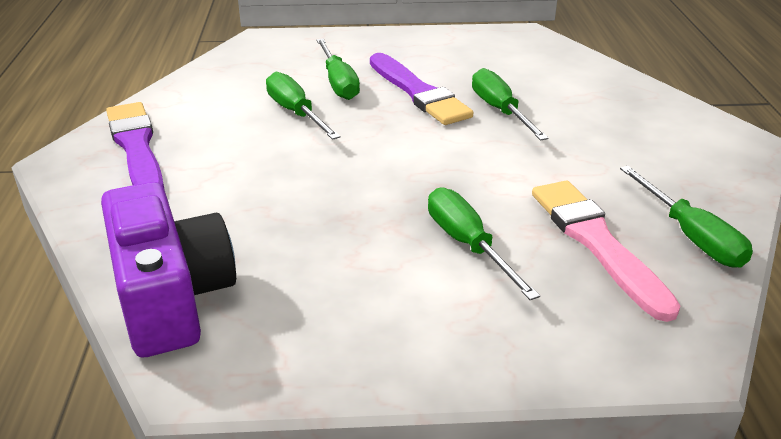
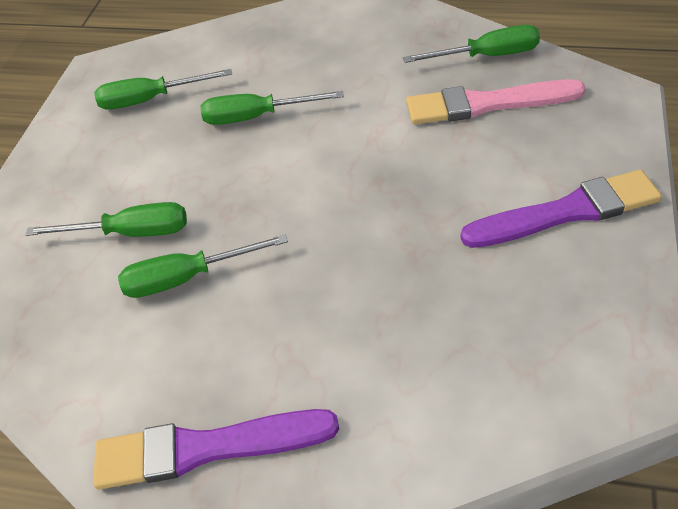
camera: 70 degrees left, 15 degrees up
purple camera [101,182,236,357] -> none
purple brush [370,53,473,125] -> purple brush moved to [460,170,662,248]
green screwdriver [428,187,540,300] -> green screwdriver moved to [94,69,232,110]

